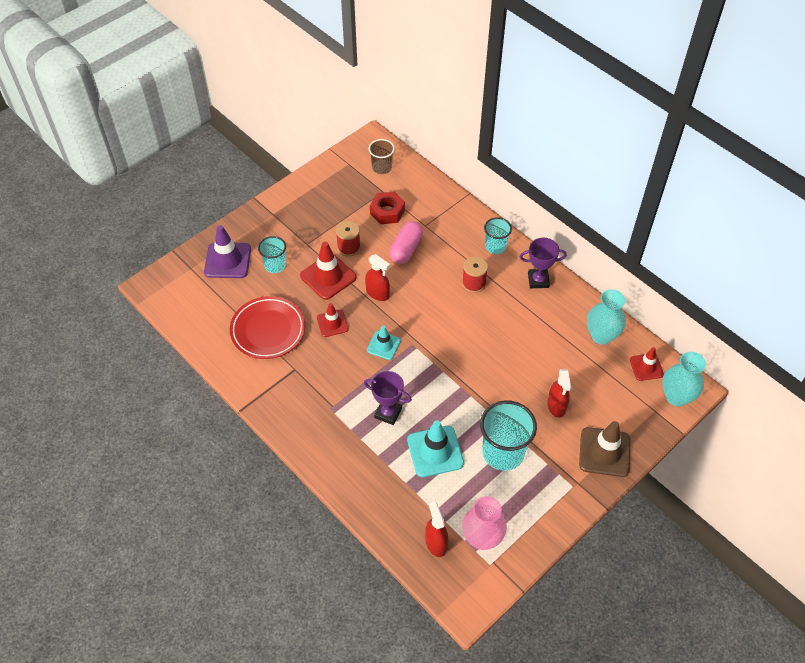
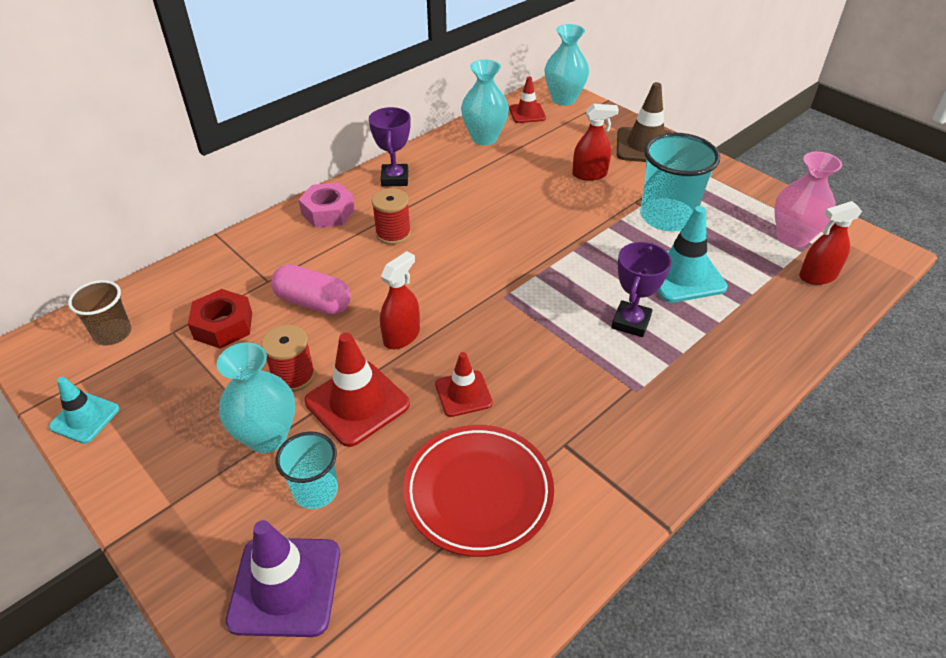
camera: 90 degrees left, 10 degrees down
turquoise traffic cone [367,325,401,360] -> turquoise traffic cone moved to [49,377,119,444]
turquoise cup [484,217,512,254] -> pink nut [298,182,355,228]
none -> turquoise vase [217,342,295,453]

